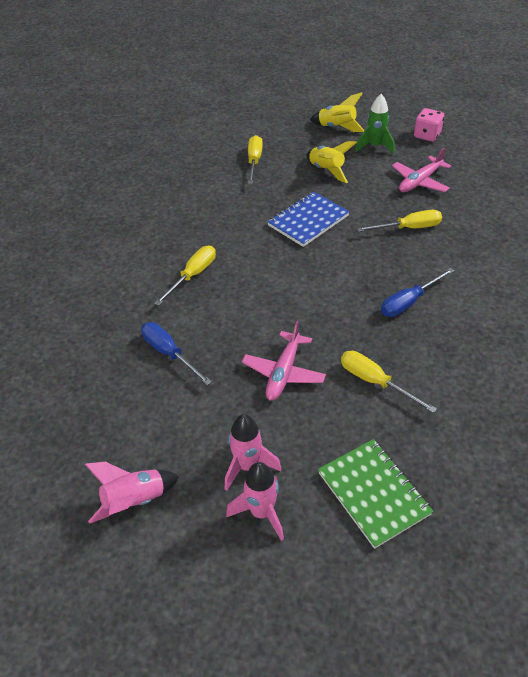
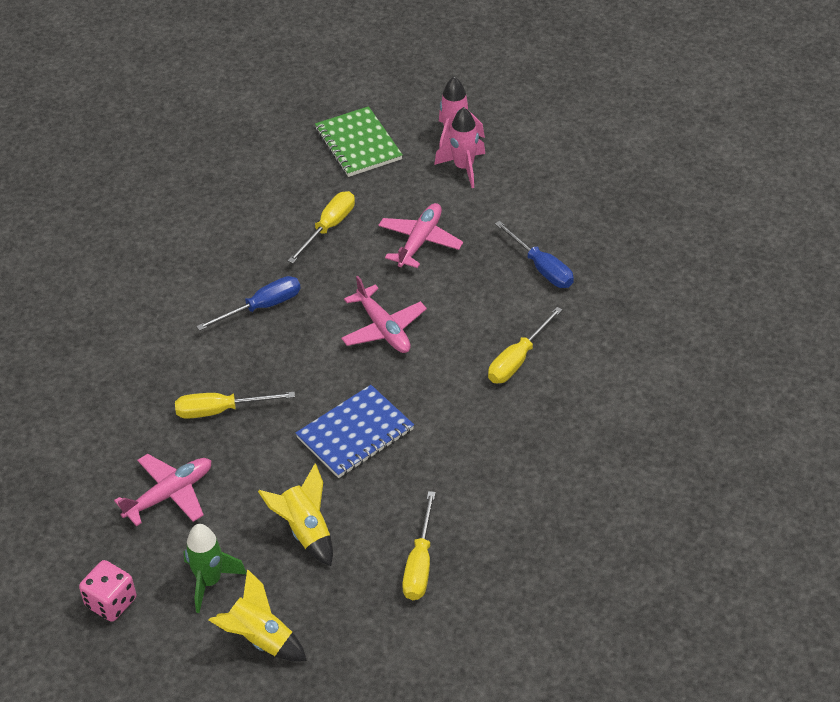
camera: 175 degrees left, 0 degrees up
pink rocket [85,462,180,524] -> none
yellow screwdriver [341,351,437,413] -> yellow screwdriver turned 105 degrees counterclockwise [288,191,355,263]
none -> pink plane [341,276,427,353]

